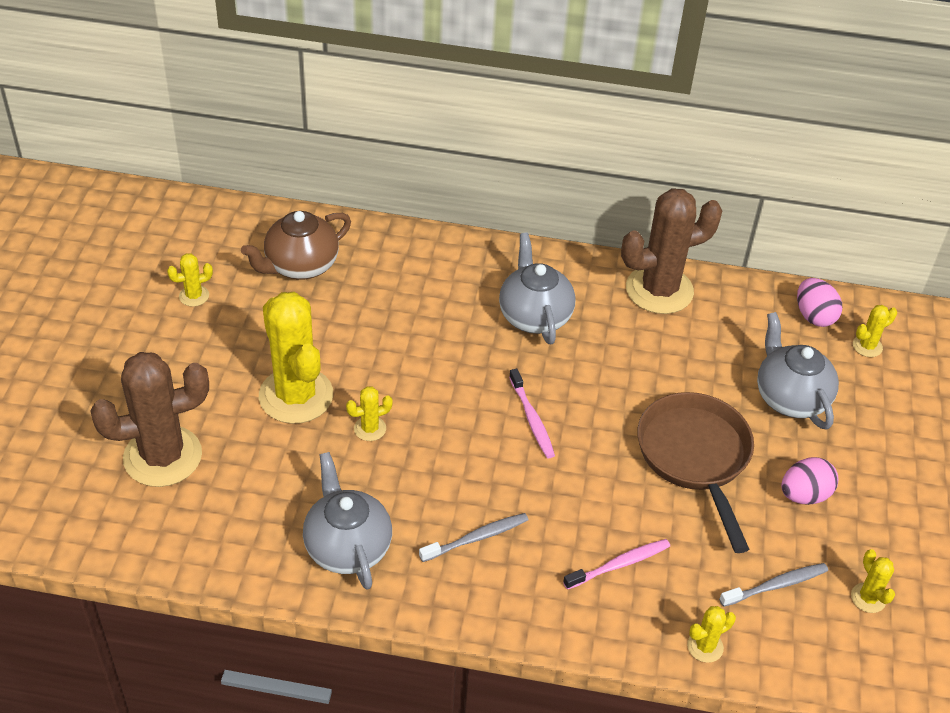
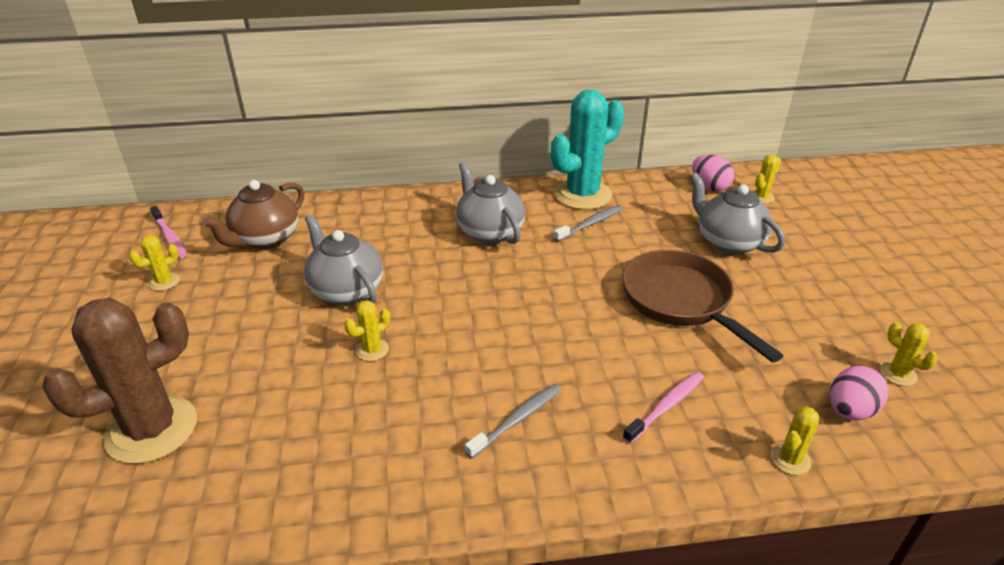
camera: 15 degrees left, 10 degrees down
yellow cactus [259,292,333,424] -> none
grey teapot [303,452,392,590] -> grey teapot moved to [304,214,383,305]
pink toothbrush [509,369,555,458] -> pink toothbrush moved to [150,206,187,258]
brown cactus [621,188,722,314] -> turquoise cactus [551,89,624,210]
grey toothbrush [719,563,828,607] -> grey toothbrush moved to [554,205,623,242]
pink egg [781,457,838,505] -> pink egg moved to [830,365,889,420]

